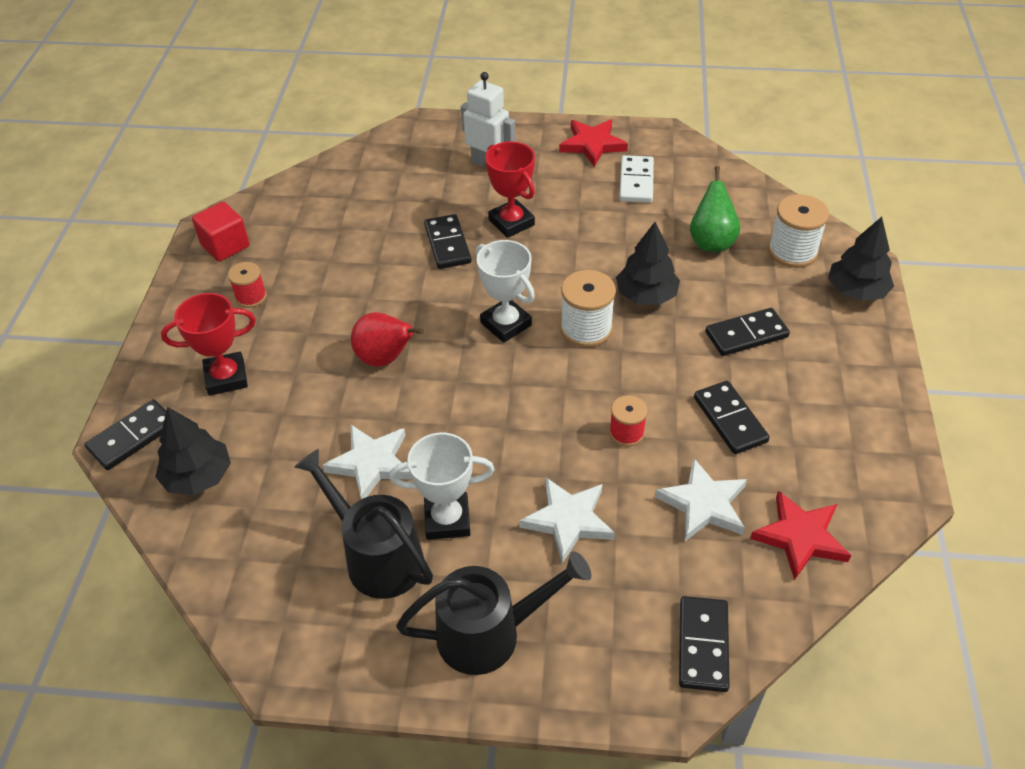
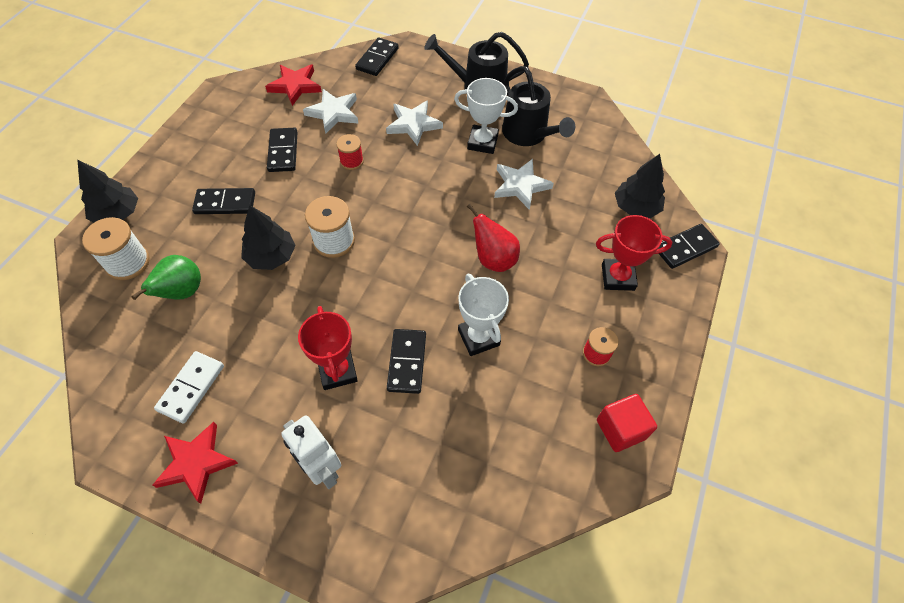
camera: 165 degrees left, 10 degrees up
white trophy [476,240,535,343] -> white trophy moved to [458,274,509,356]

